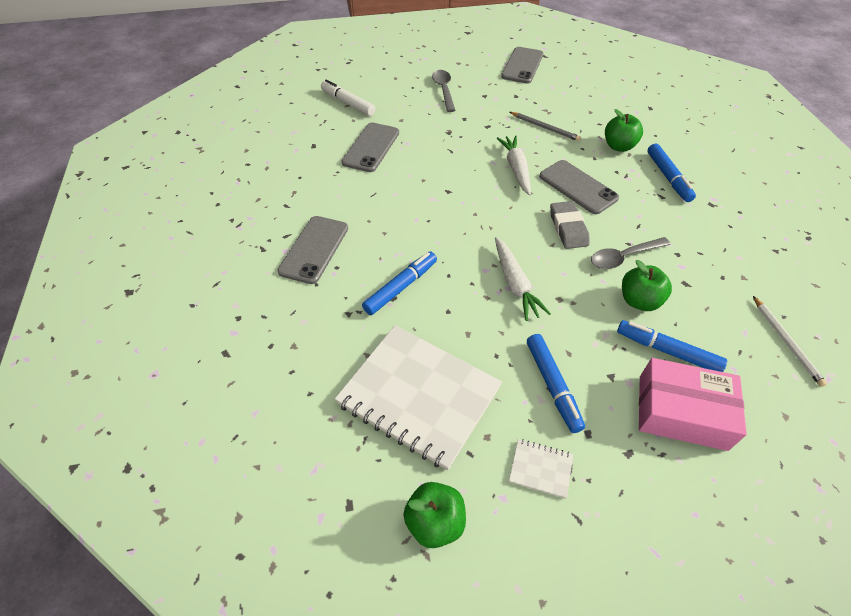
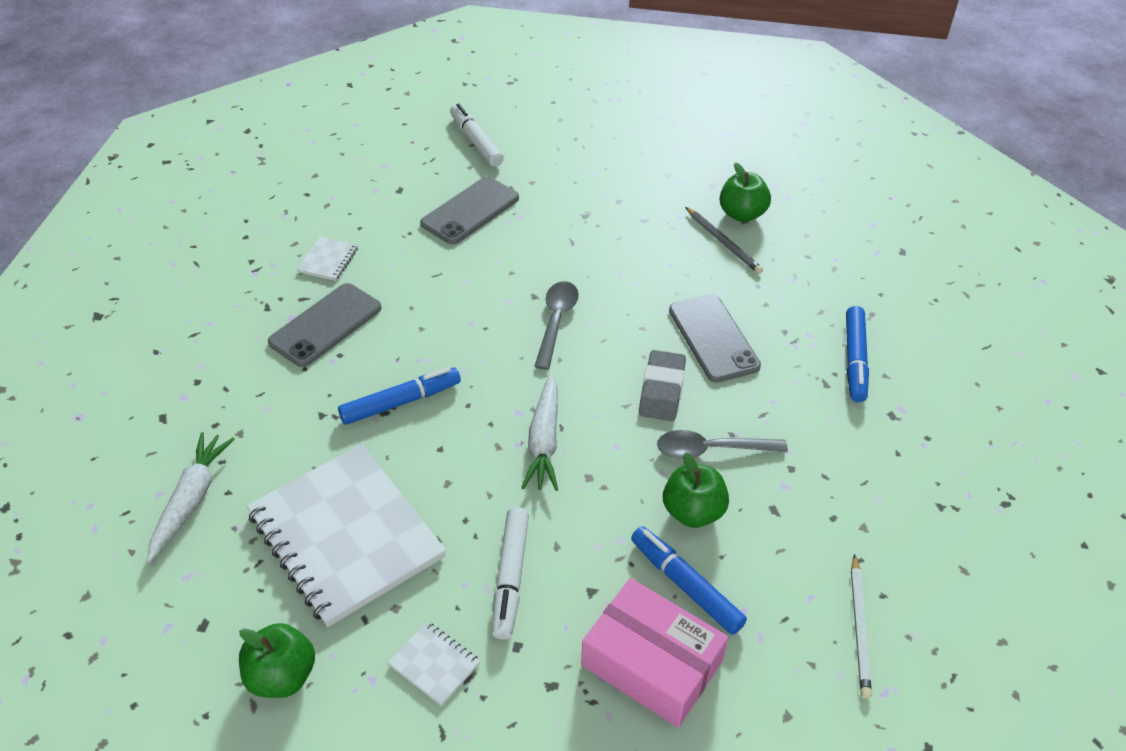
camera: 20 degrees right, 5 degrees down
grey spoon [432,70,456,112] -> grey spoon moved to [534,281,579,370]
white carrot [497,135,531,195] -> white carrot moved to [147,432,234,563]
grey phone [501,47,543,84] -> none
blue marker [527,334,585,433] -> white marker [492,507,529,639]
green apple [605,109,643,152] -> green apple moved to [720,162,771,222]
none -> white notebook [296,237,358,281]

